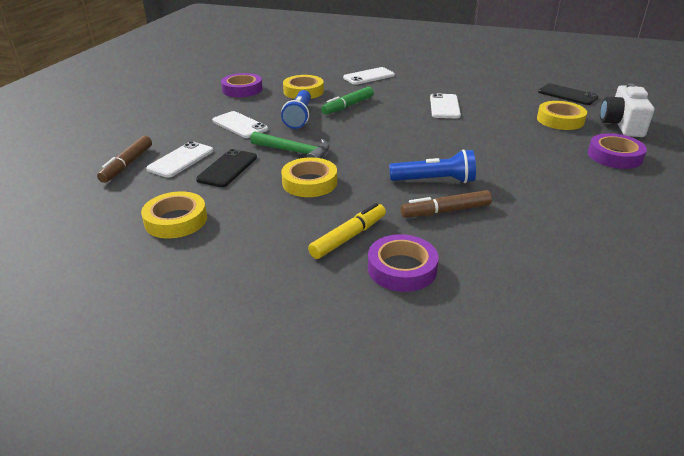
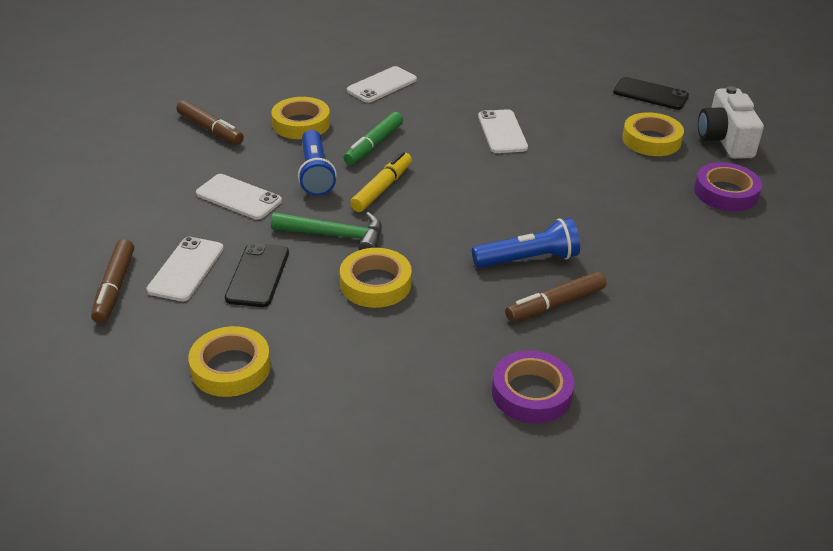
camera: 15 degrees left, 5 degrees up
purple tape [221,73,262,97] -> brown marker [176,100,244,145]
yellow marker [308,203,386,259] -> yellow marker moved to [350,152,412,212]

